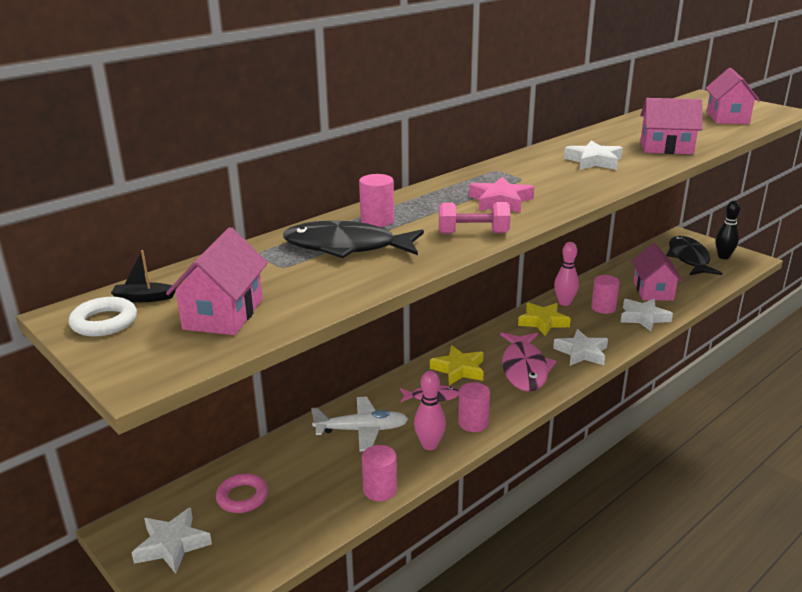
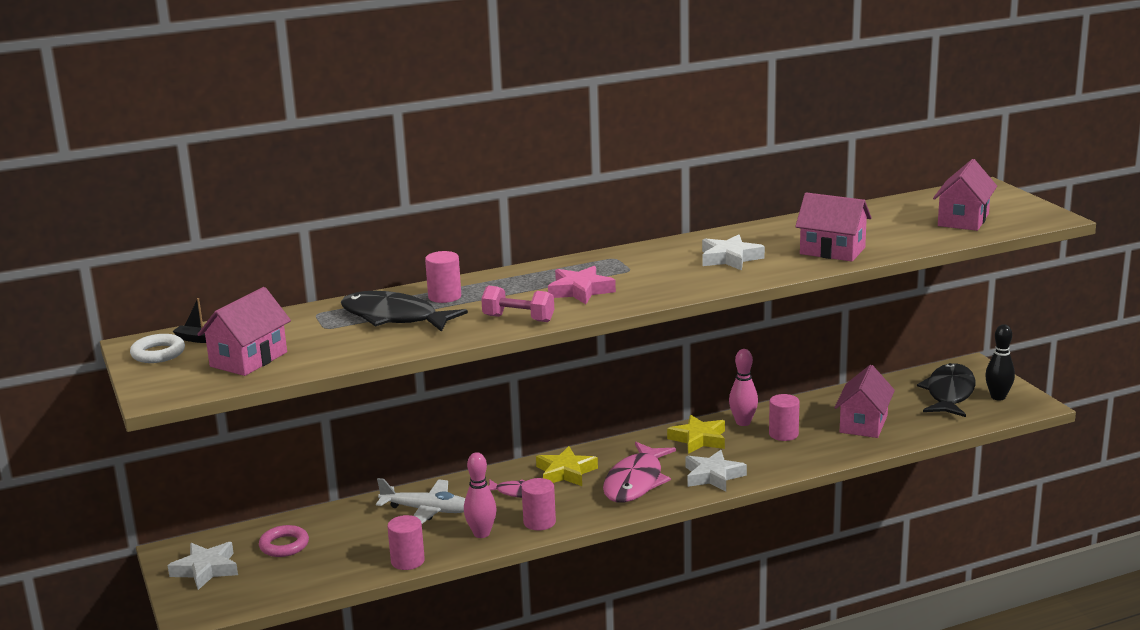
camera: 20 degrees right, 5 degrees down
white star [621,299,673,331] -> none

